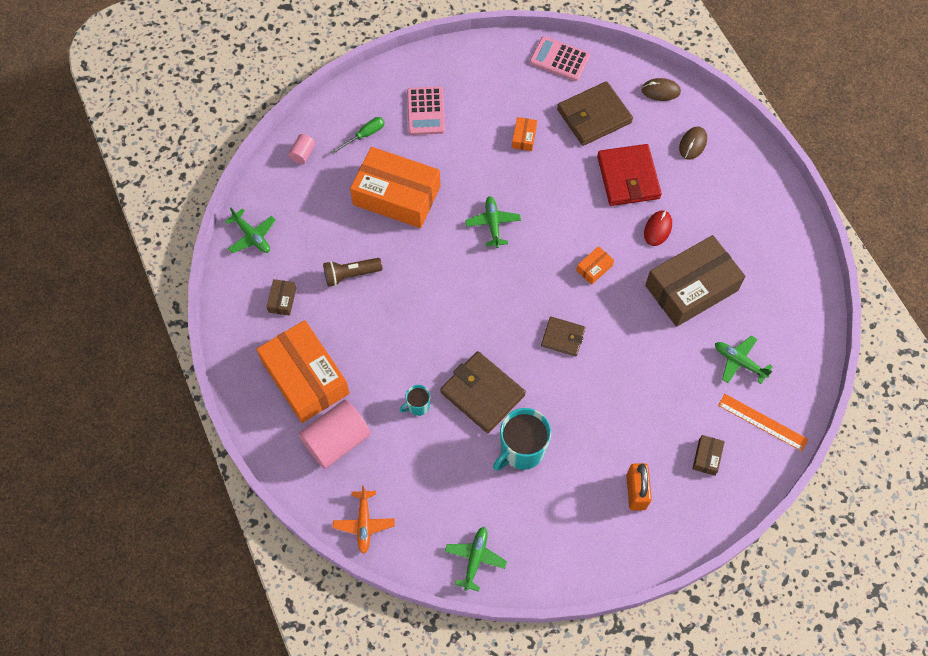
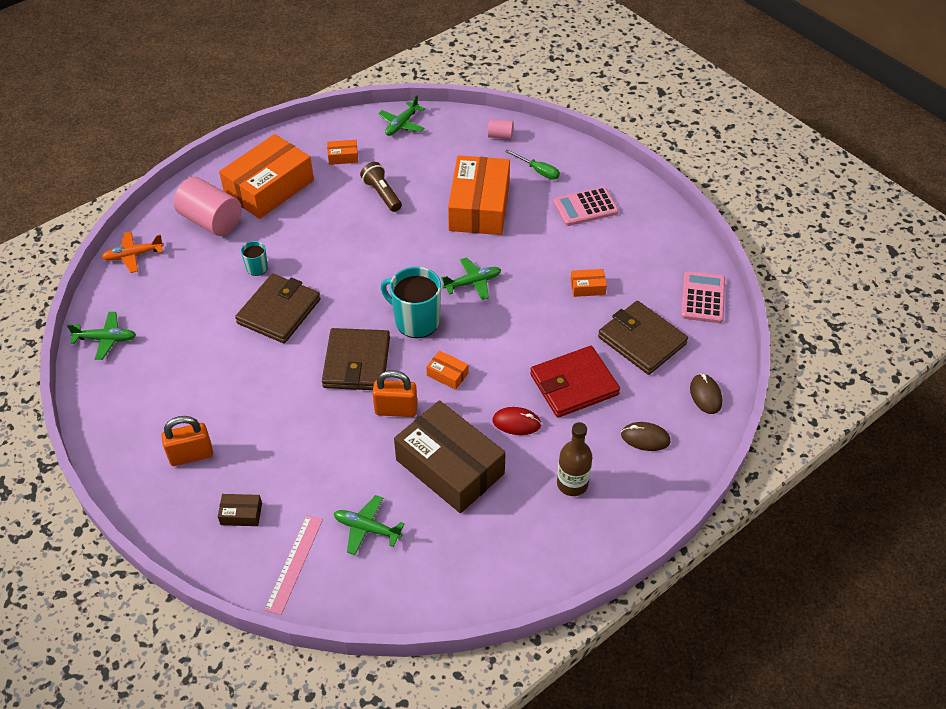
camera: 75 degrees right, 15 degrees down
brown box [267,279,296,316] -> orange box [327,140,358,165]
turquoise mug [493,408,551,471] -> turquoise mug moved to [381,267,441,338]
brown wallet [541,317,585,356] -> brown wallet [322,328,390,390], size x1.72
green plane [715,336,773,384] -> green plane turned 90 degrees counterclockwise [334,495,405,555]
orange ruler [718,394,808,451] -> pink ruler [264,515,323,615]
none -> orange padlock [372,370,418,417]
none -> brown bottle [557,422,592,496]

